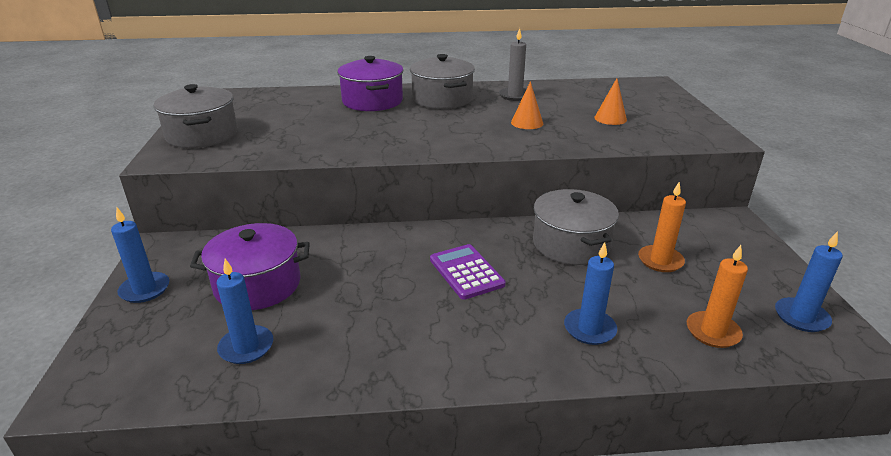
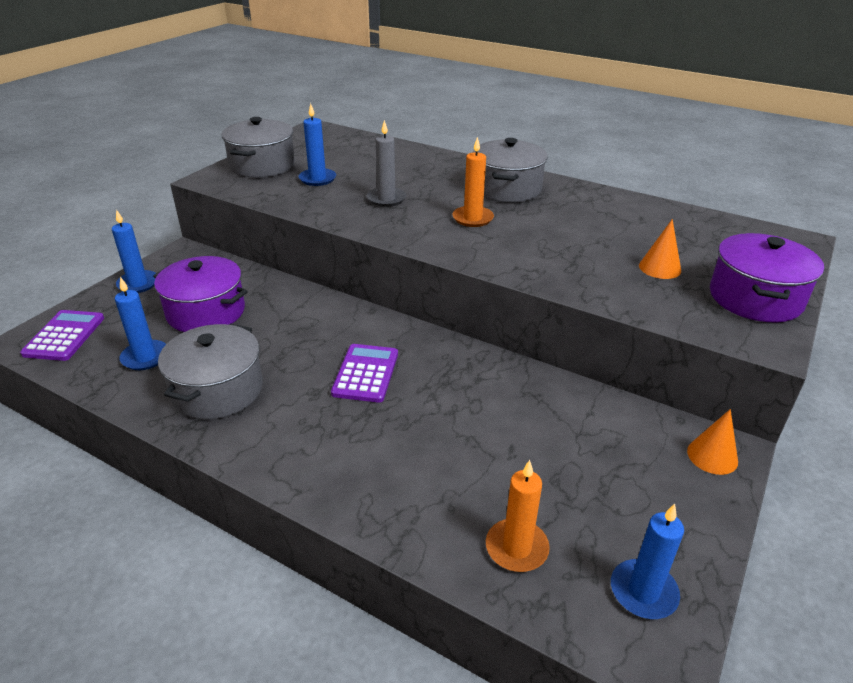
camera: 35 degrees right, 5 degrees up
purple pot [337,56,403,111] -> purple pot moved to [710,233,824,322]
grey candle [499,28,526,101] -> grey candle moved to [367,120,406,207]
orange cone [511,81,543,129] -> orange cone moved to [687,409,738,475]
grey pot [533,189,619,265] -> grey pot moved to [158,323,263,419]
blue candle [564,242,617,345] -> blue candle moved to [299,103,336,186]
orange candle [638,182,686,272] -> orange candle moved to [452,137,494,227]
none -> purple calculator [20,310,104,361]

